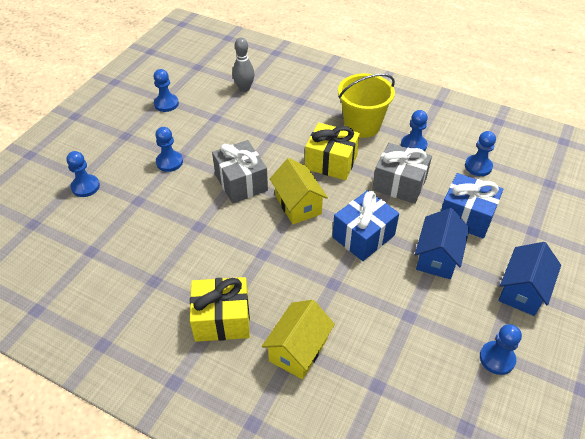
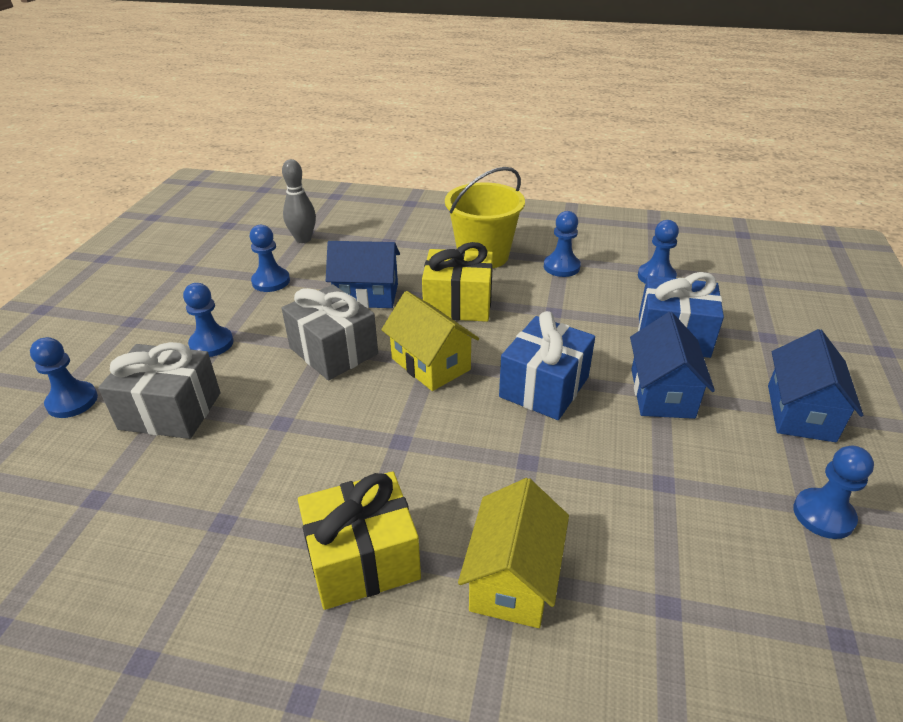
camera: 15 degrees left, 10 degrees down
blue pawn [153,69,179,112] -> blue pawn moved to [250,225,290,292]
grey gift [372,143,432,204] -> grey gift moved to [98,342,221,439]
none -> blue house [326,241,400,308]

